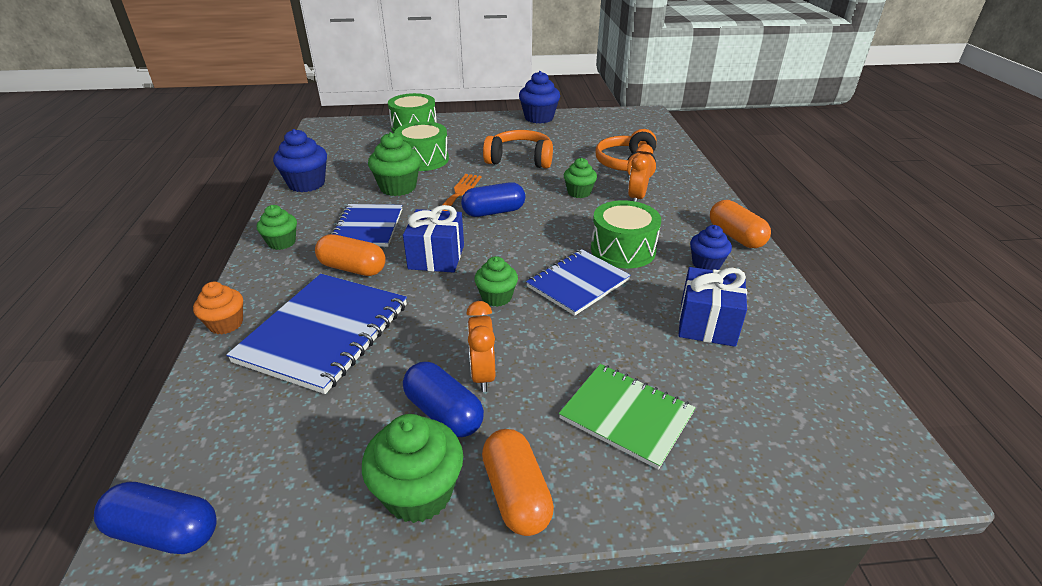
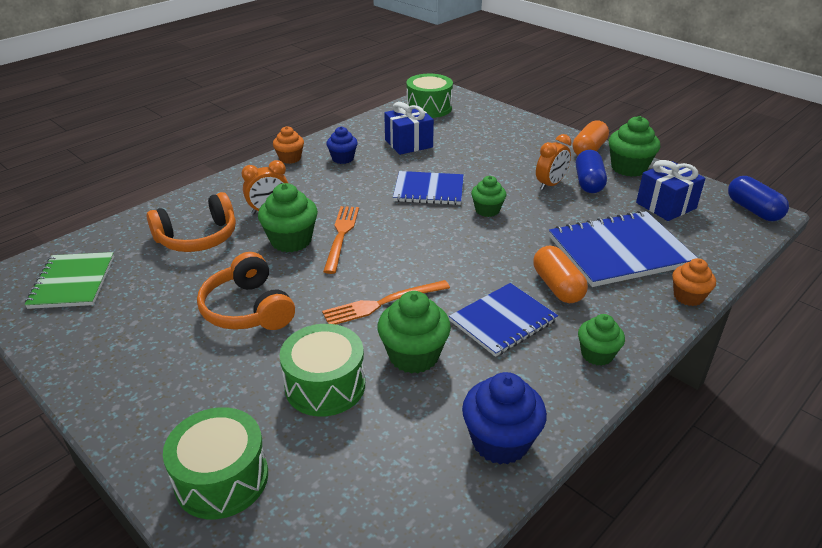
camera: 130 degrees left, 0 degrees up
blue gift [403,205,464,273] -> blue gift moved to [636,160,705,221]
blue capsule [461,182,525,217] -> none
blue cupcake [519,71,560,124] -> none
green notebook [559,364,696,470] -> green notebook moved to [24,252,114,309]
green cupcake [564,158,597,198] -> green cupcake [258,183,318,252], size x1.57
green drum [591,200,661,268] -> green drum moved to [406,74,453,118]
orange capsule [710,200,771,248] -> orange cupcake [273,126,304,164]
none -> orange fork [323,206,359,274]

